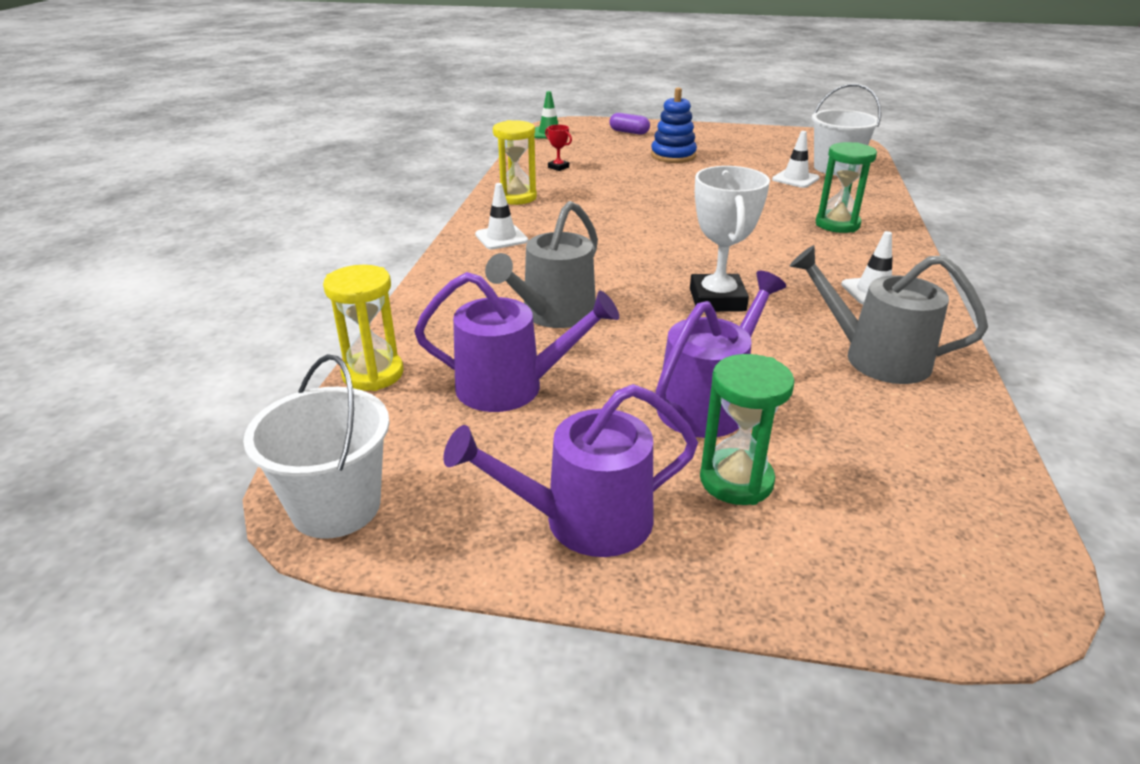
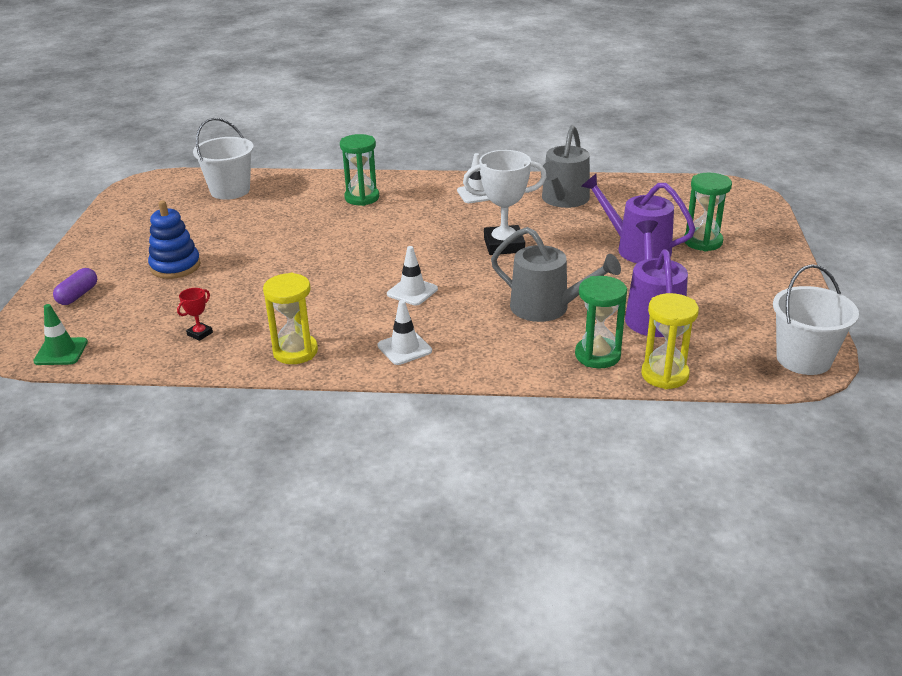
camera: 95 degrees left, 0 degrees up
purple watering can [443,384,698,557] -> none
white traffic cone [772,131,820,188] -> white traffic cone moved to [387,246,438,306]
none -> green hourglass [575,276,627,368]

